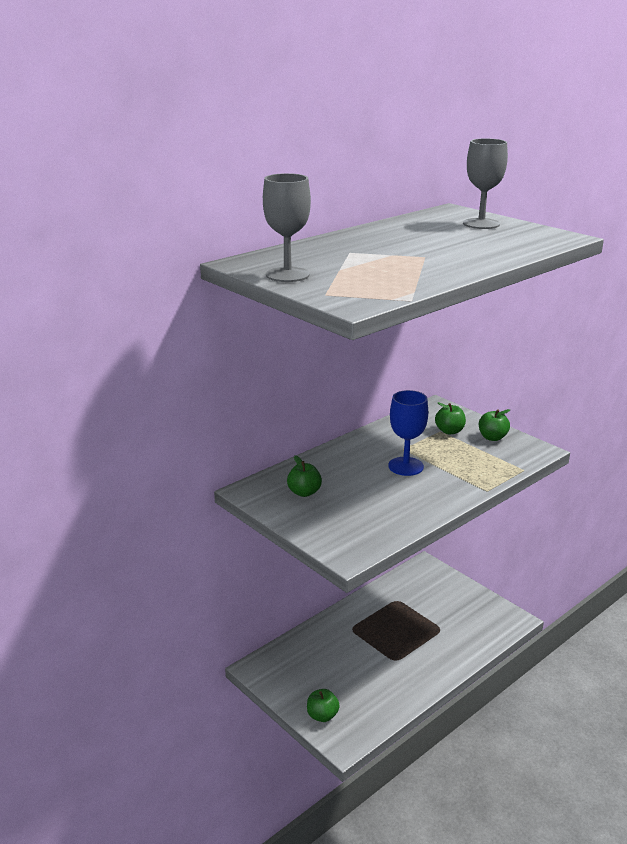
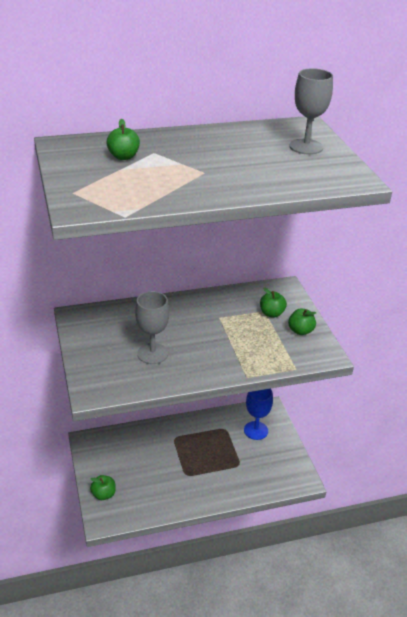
camera: 25 degrees right, 10 degrees up
grey goblet [263,173,311,282] -> grey goblet moved to [135,291,169,364]
green apple [287,455,322,497] -> green apple moved to [106,119,140,160]
blue goblet [389,390,428,476] -> blue goblet moved to [244,389,273,440]

